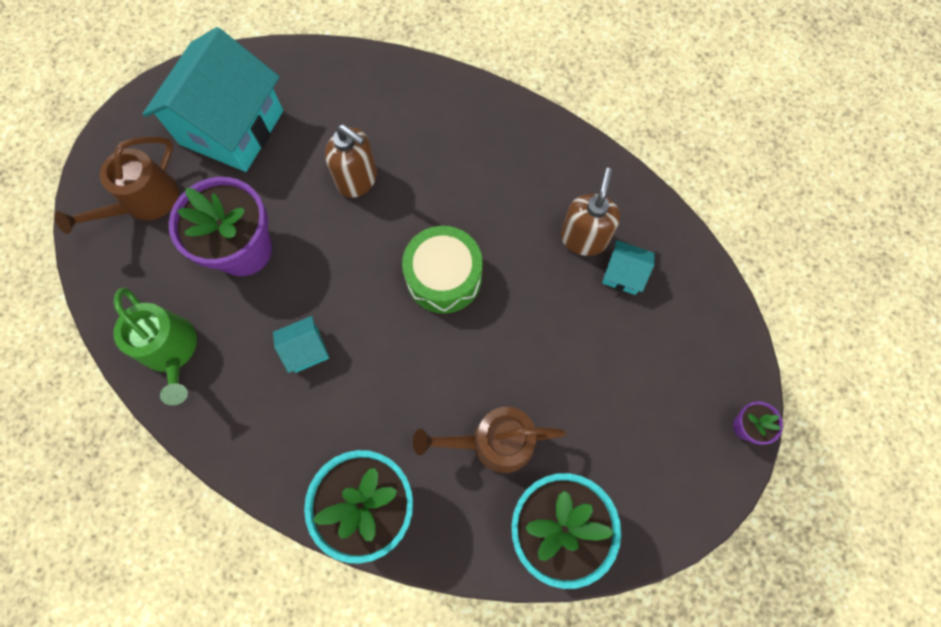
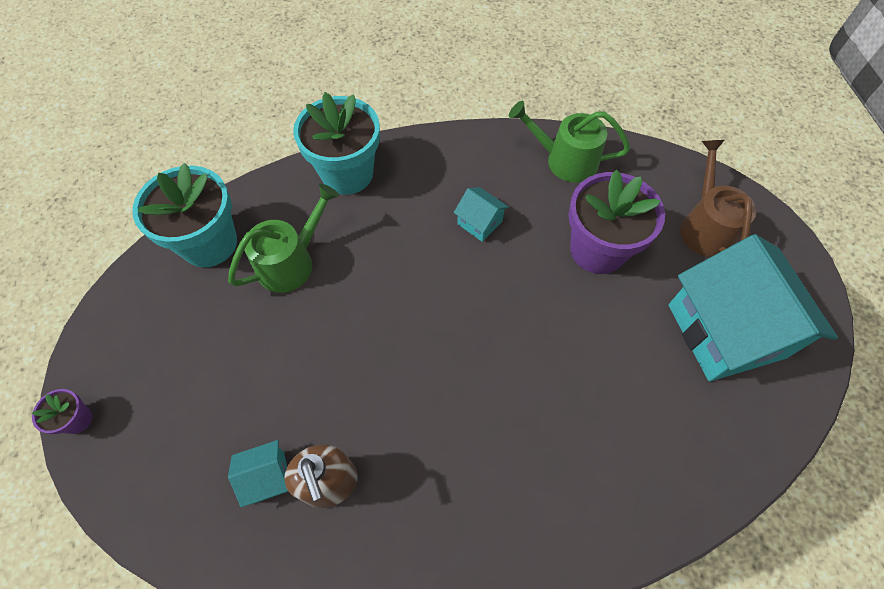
camera: 140 degrees right, 10 degrees down
turquoise house [273,316,329,373] -> turquoise house turned 75 degrees counterclockwise [454,187,509,242]
brown soap dispenser [325,124,377,198] -> none
green drum [402,226,483,313] -> none
brown watering can [413,407,566,473] -> green watering can [228,184,339,293]

